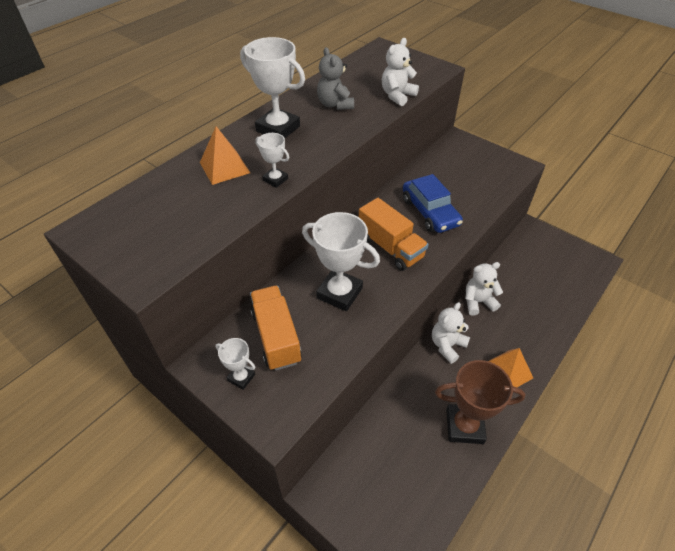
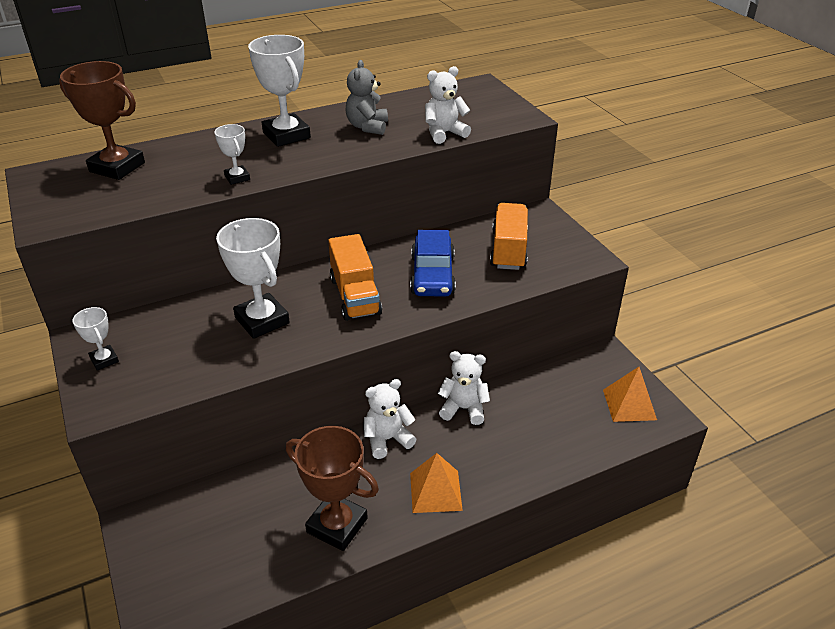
camera: 25 degrees right, 10 degrees down
orange pyramid [200,126,250,185] -> orange pyramid moved to [603,367,657,422]
orange truck [250,285,302,371] -> orange truck moved to [490,203,528,270]
none -> brown trophy [59,61,145,180]

